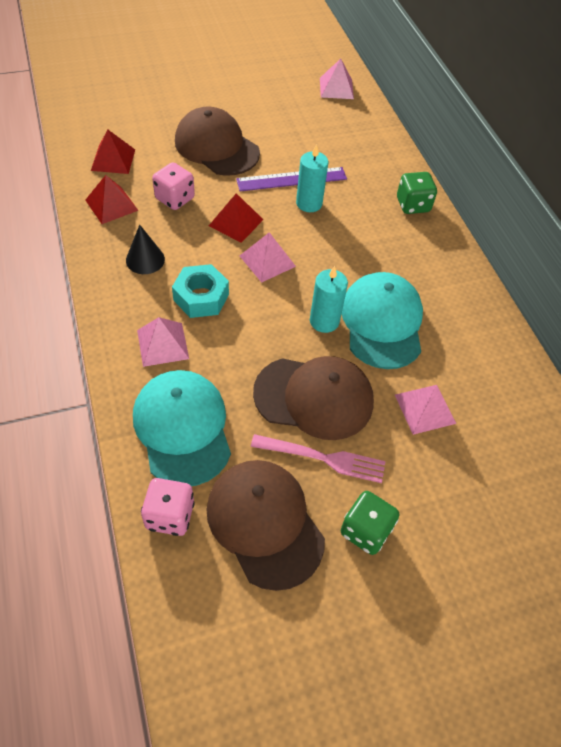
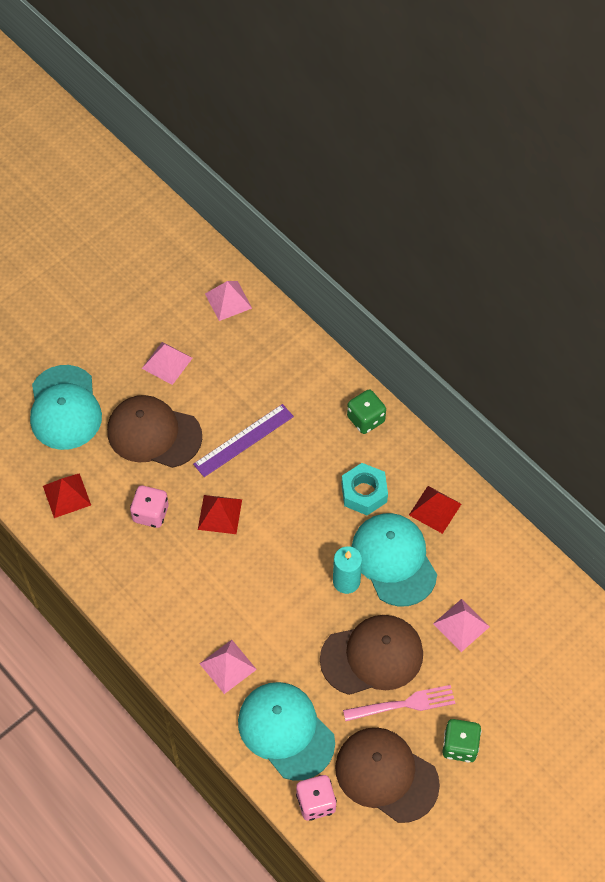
camera: 20 degrees left, 5 degrees up
red pyramid [85,175,139,224] -> red pyramid moved to [409,486,461,534]
black cone [126,225,165,274] -> none
turquoise nut [172,264,229,318] -> turquoise nut moved to [342,463,388,515]
pink pyramid [240,232,296,283] -> pink pyramid moved to [142,342,192,385]
turquoise candle [296,144,329,212] -> none
none -> turquoise cap [30,365,102,450]

